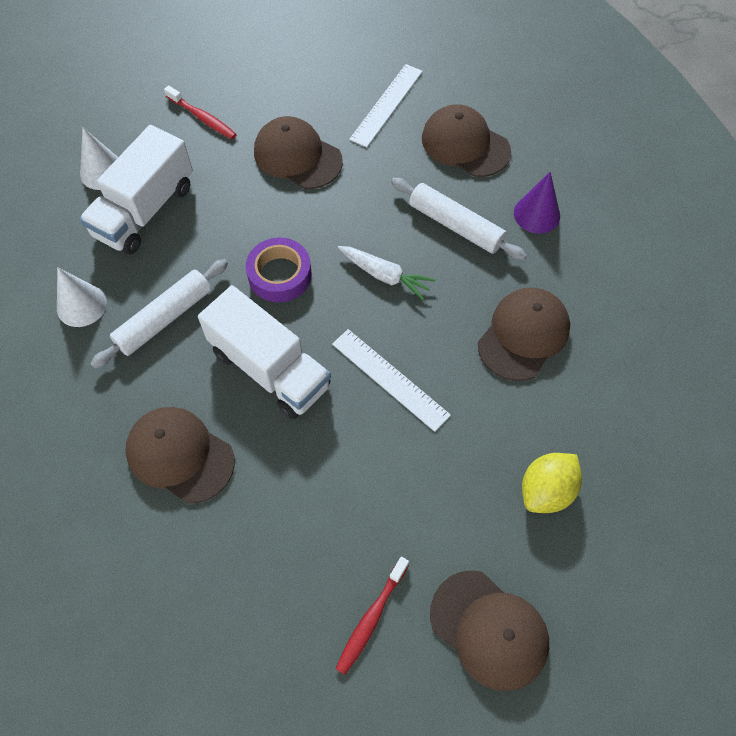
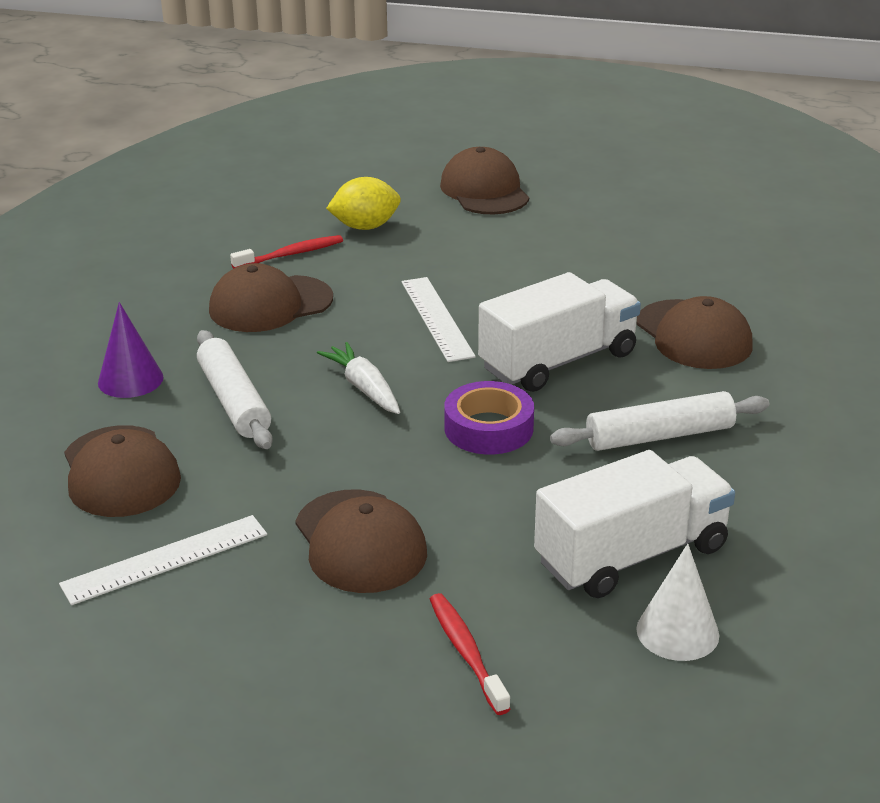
camera: 150 degrees left, 30 degrees down
white cone [57,267,107,327] -> none
white truck [198,285,331,419] -> white truck turned 75 degrees clockwise [478,272,641,392]
red toothbrush [335,557,409,675] -> red toothbrush moved to [230,235,343,269]

